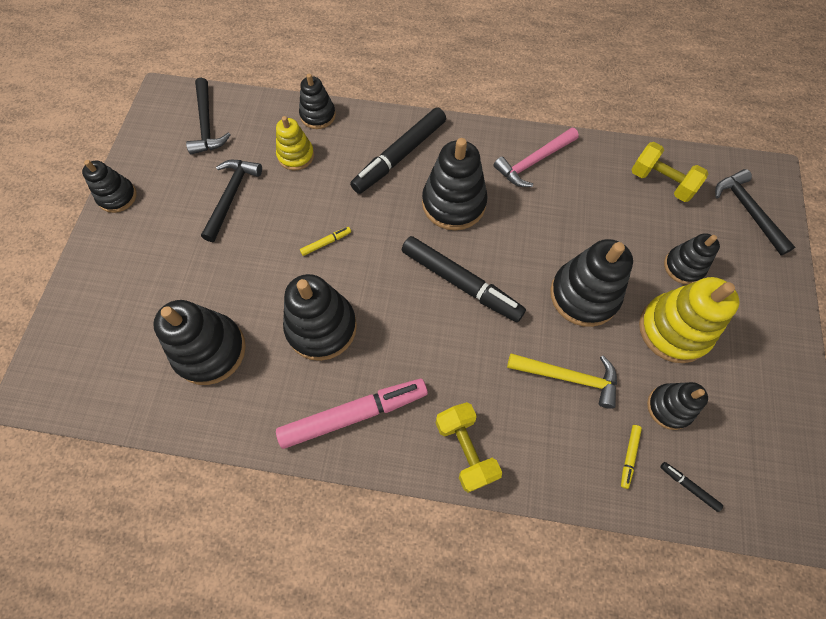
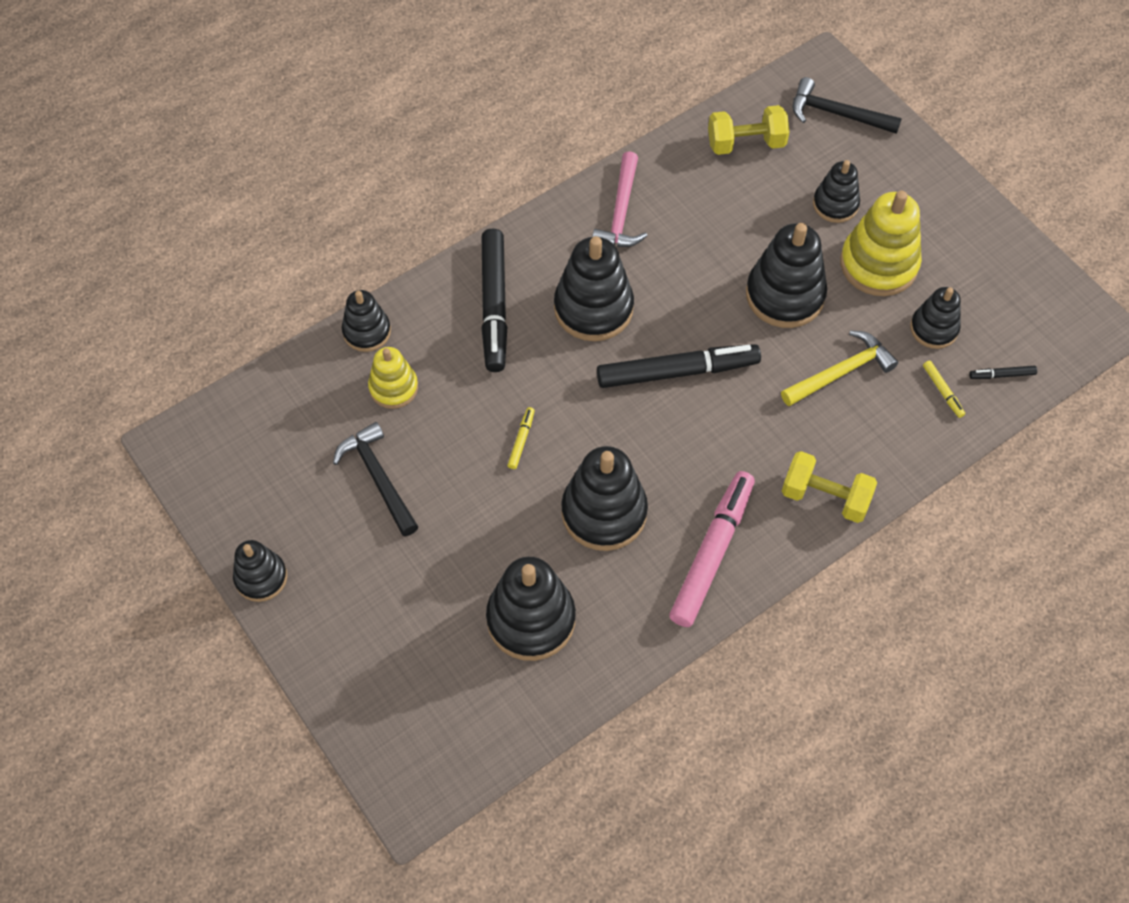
camera: 45 degrees left, 5 degrees down
black hammer [186,78,231,155] -> none

